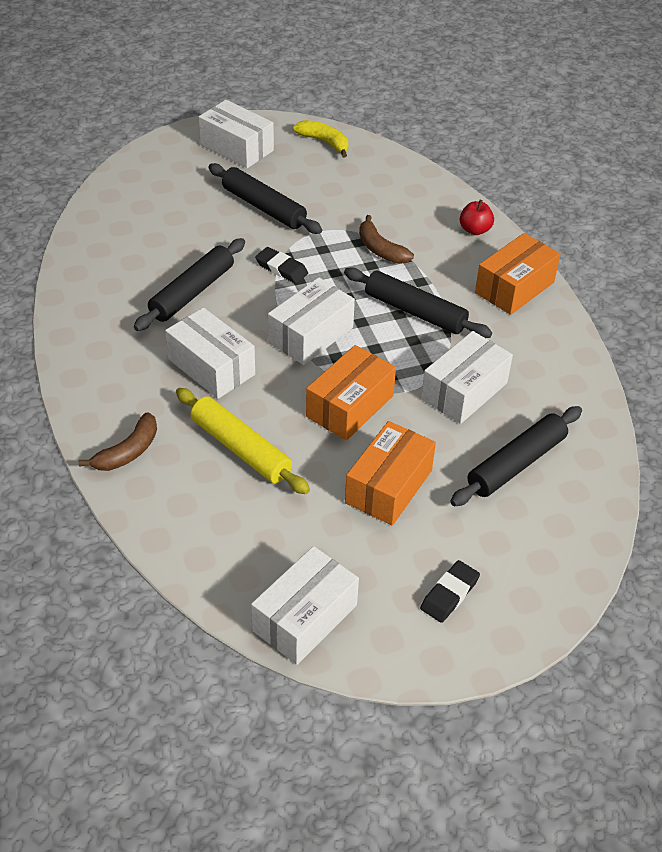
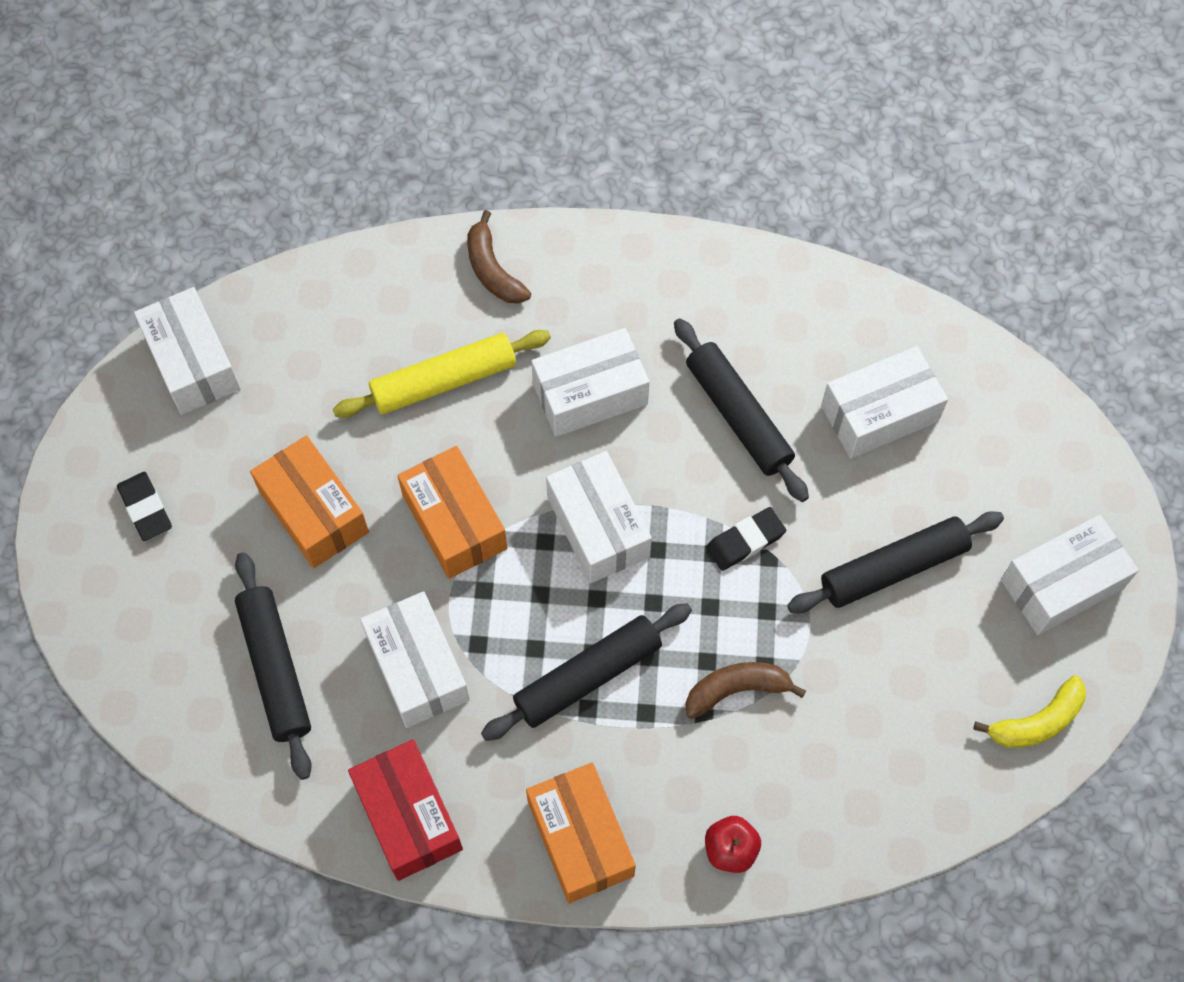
camera: 115 degrees right, 20 degrees up
none -> red box [348,739,463,881]
none -> white box [821,346,948,459]

